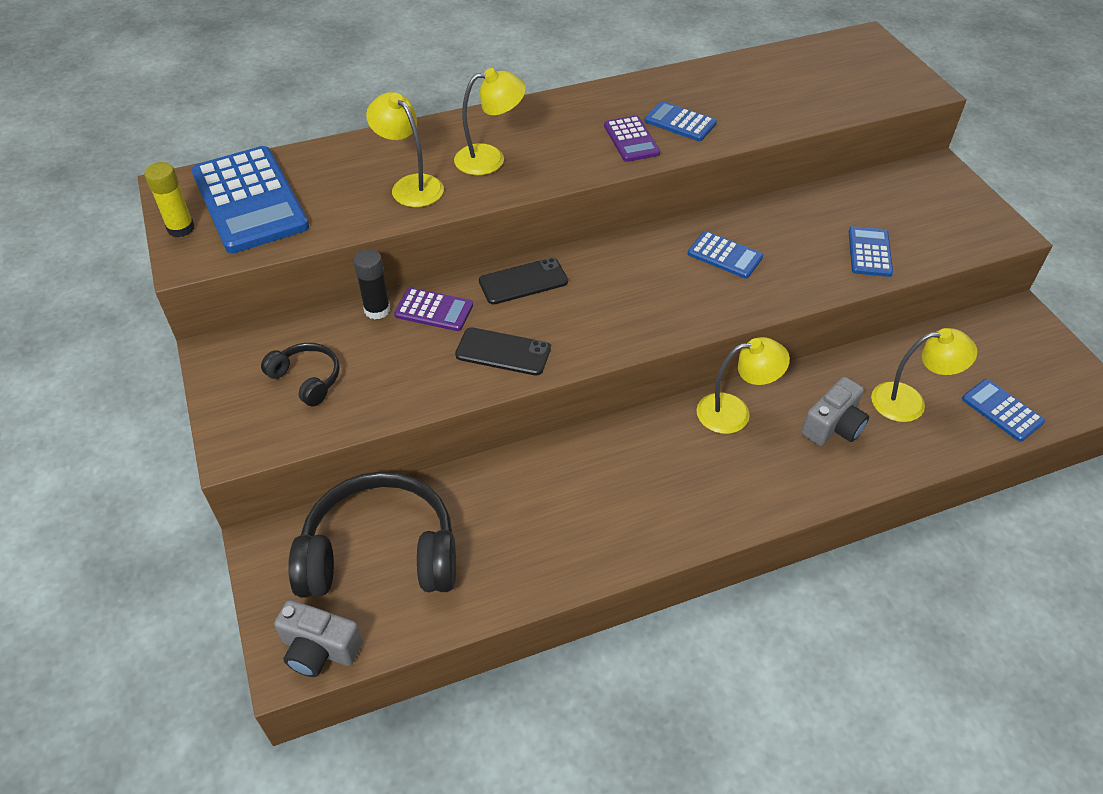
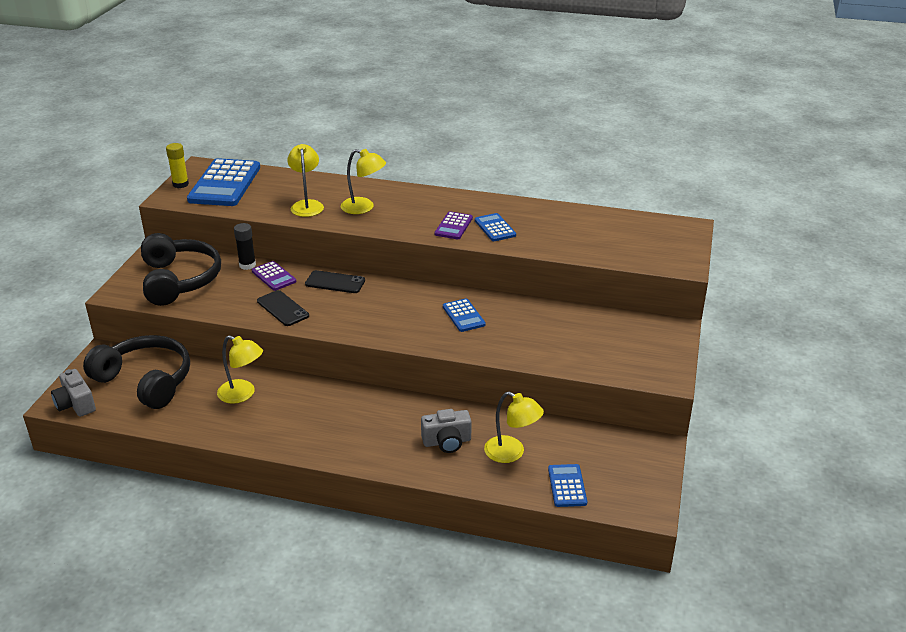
camera: 35 degrees right, 15 degrees down
black headphones [261,343,340,407] -> black headphones [141,233,221,306], size x2.05
yellow lamp [697,337,790,434] -> yellow lamp moved to [217,335,263,404]
blue calculator [848,226,893,277] -> none

